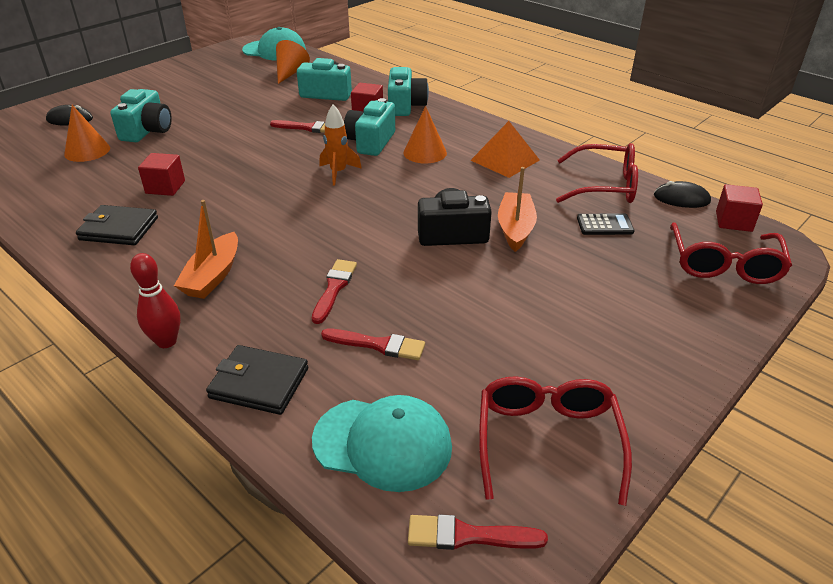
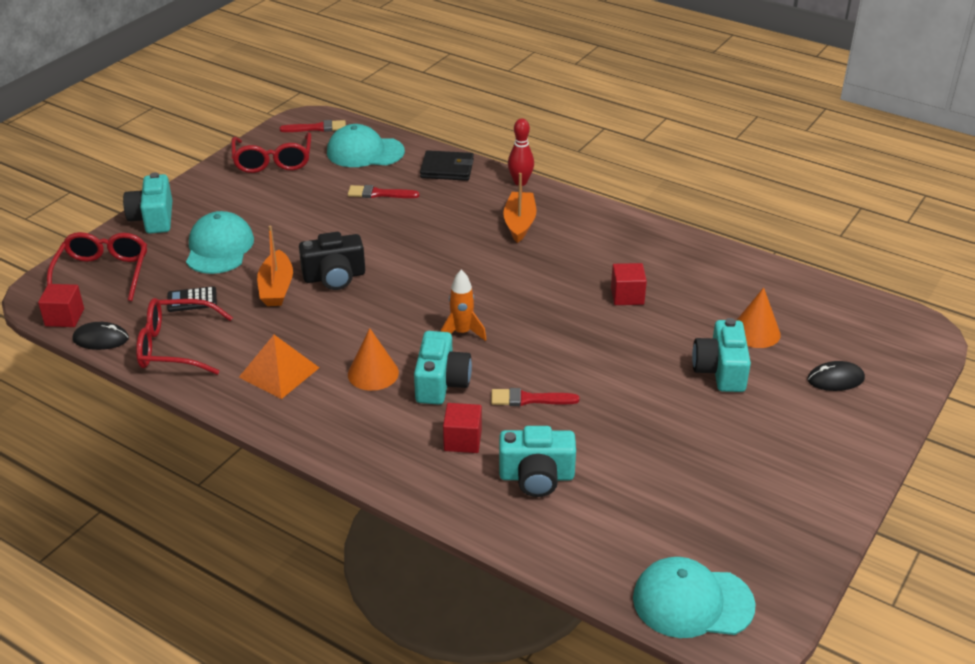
camera: 170 degrees right, 0 degrees up
black wallet [76,205,158,245] -> none
orange cone [276,40,310,84] -> none
red brush [312,259,357,324] -> none
turquoise camera [388,67,429,116] -> turquoise camera moved to [123,172,172,234]
none -> turquoise cap [186,211,254,274]

